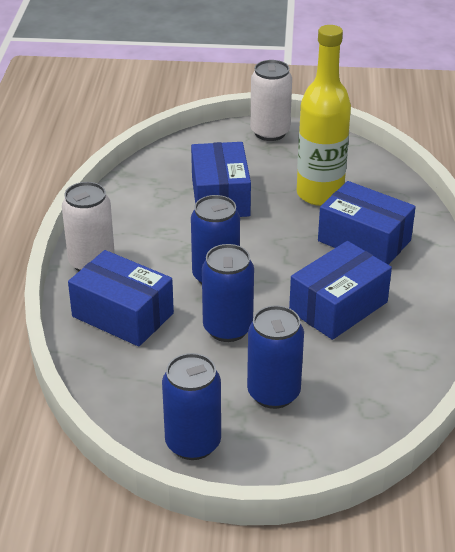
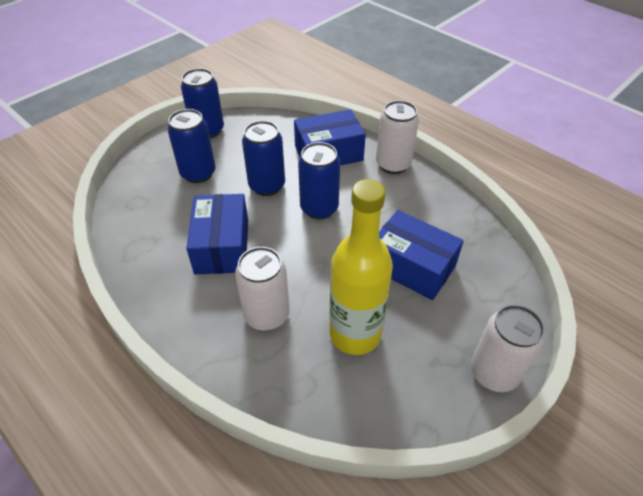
camera: 130 degrees right, 10 degrees up
blue box [318,181,416,265] -> white can [235,247,289,331]

